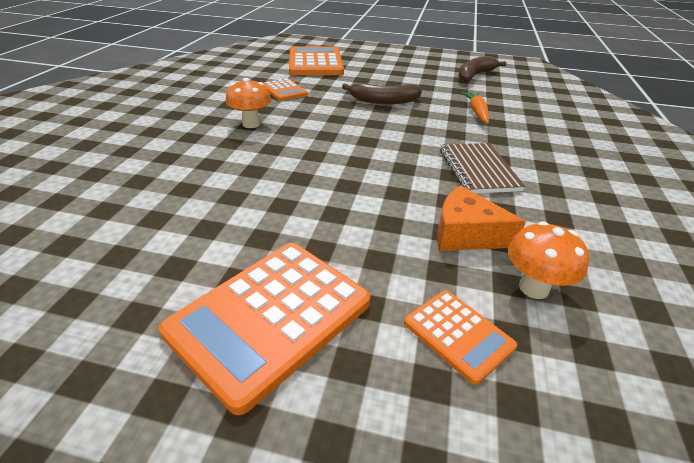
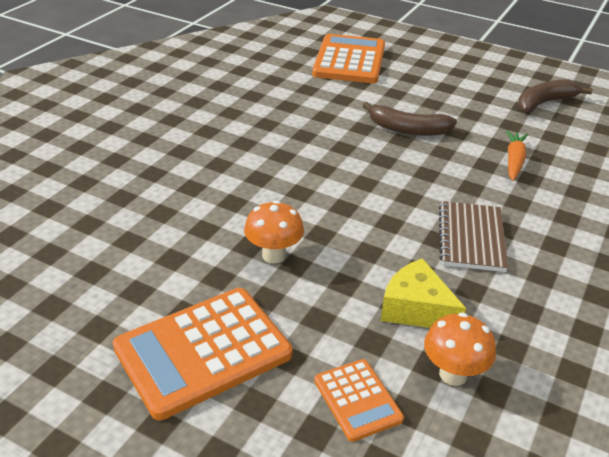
camera: 15 degrees right, 0 degrees up
orange mushroom [225,78,271,128] -> orange mushroom moved to [244,201,304,264]
orange calculator [263,79,308,101] -> none
orange cheese [437,185,526,251] -> yellow cheese [381,258,466,328]

